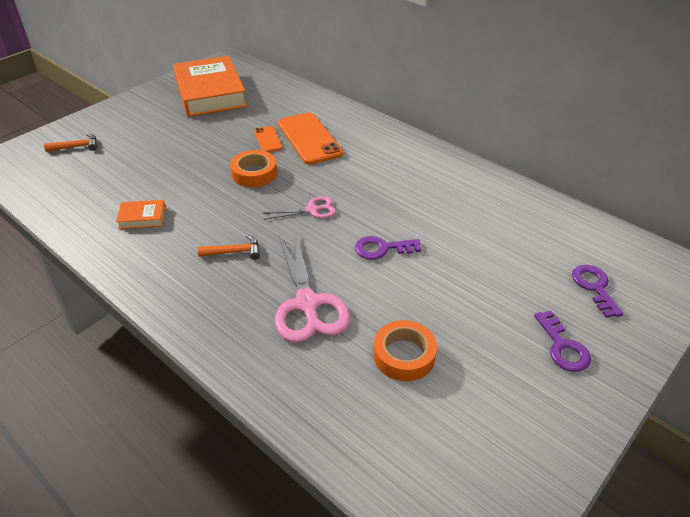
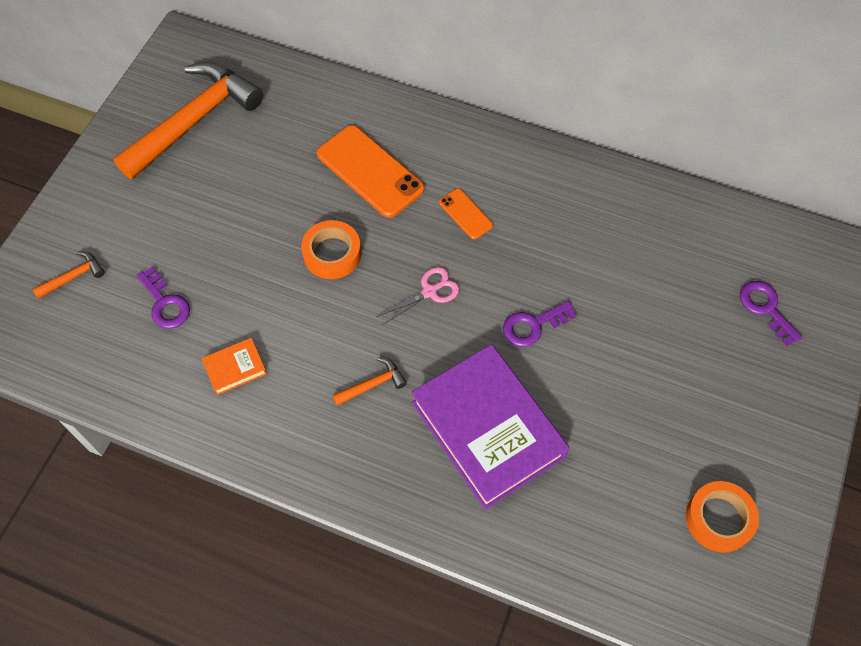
camera: 20 degrees left, 20 degrees up
orange book [173,56,247,117] -> orange hammer [113,62,263,179]
orange phone [254,126,282,152] -> orange phone moved to [439,188,493,239]
pink scissors [275,232,350,343] -> purple book [411,344,569,510]
orange tape [373,320,437,381] -> orange tape moved to [686,481,759,553]
purple key [534,310,591,372] -> purple key moved to [136,266,190,329]

